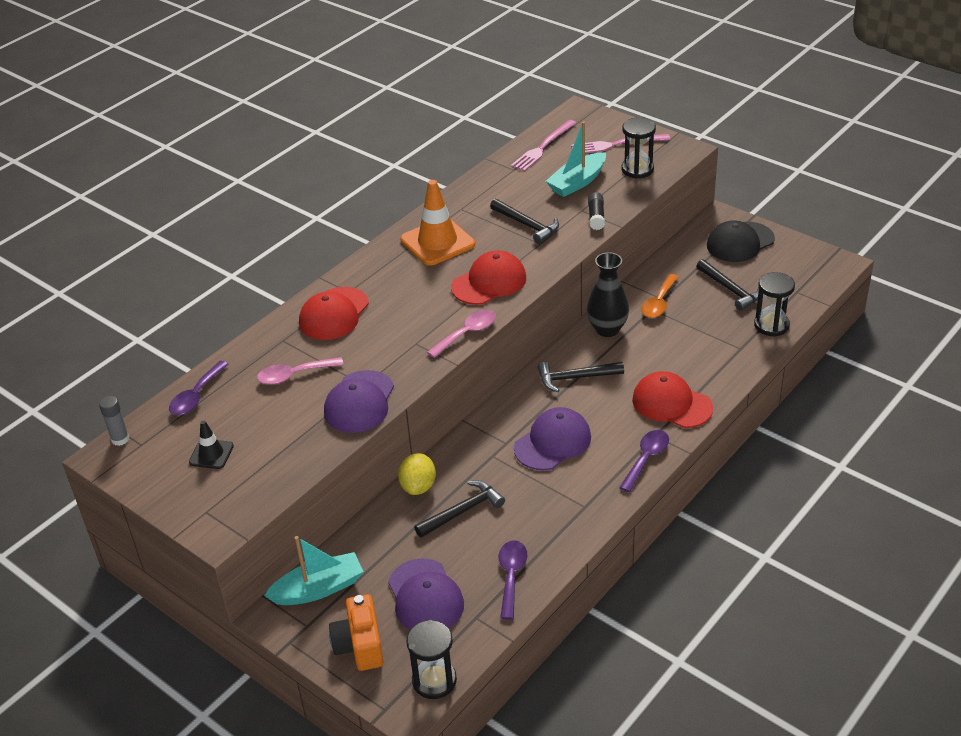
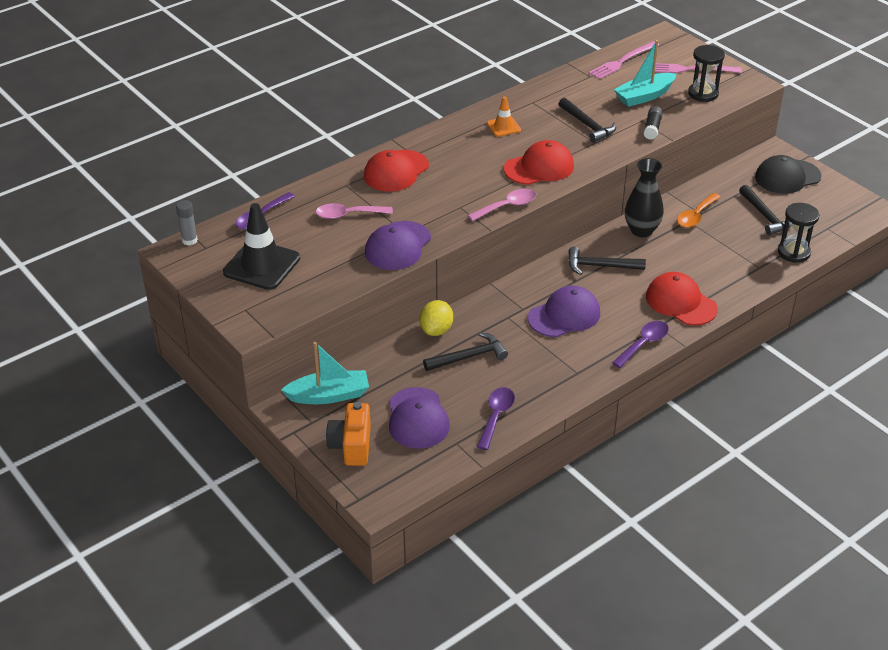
camera: 10 degrees right, 0 degrees up
black traffic cone [189,420,234,469] -> black traffic cone [223,203,300,290], size x1.90
orange traffic cone [400,180,475,266] -> orange traffic cone [487,97,521,137], size x0.53
black hourglass [406,620,457,699] -> none

